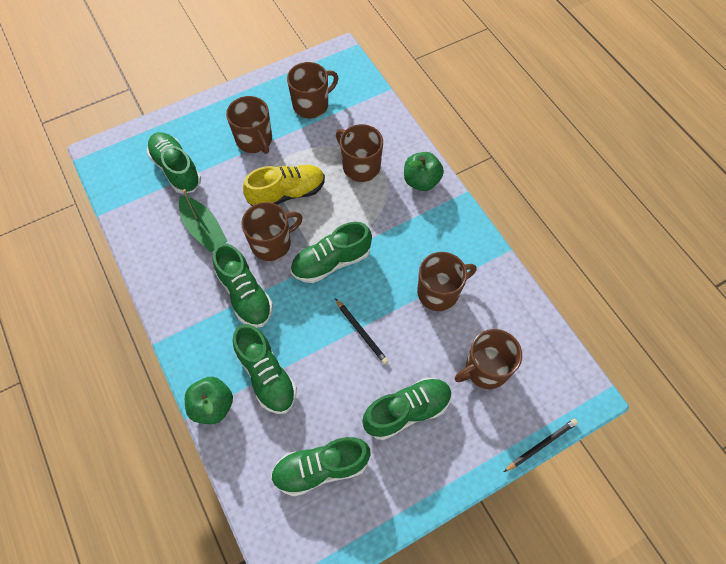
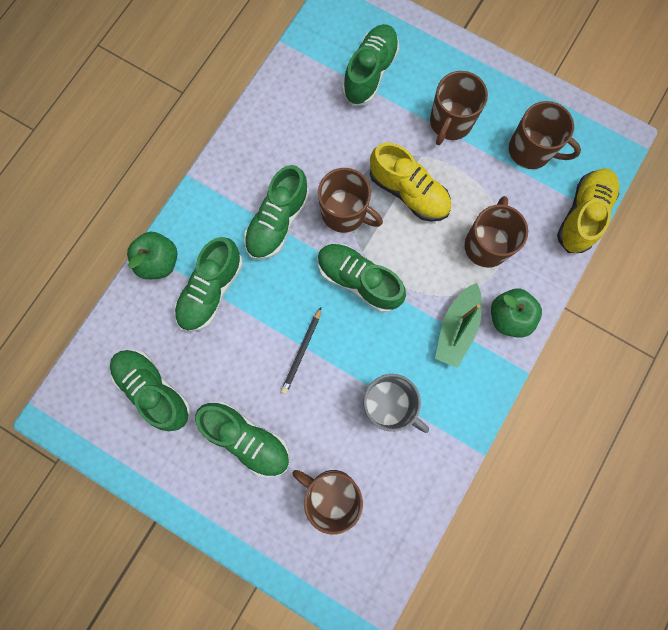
camera: 60 degrees right, 15 degrees up
green boat [179,189,227,252] -> green boat moved to [435,283,482,368]
brown mug [417,252,477,311] -> grey mug [363,374,429,433]
black pencil [504,419,578,472] -> none
none -> yellow shoe [557,168,619,253]

